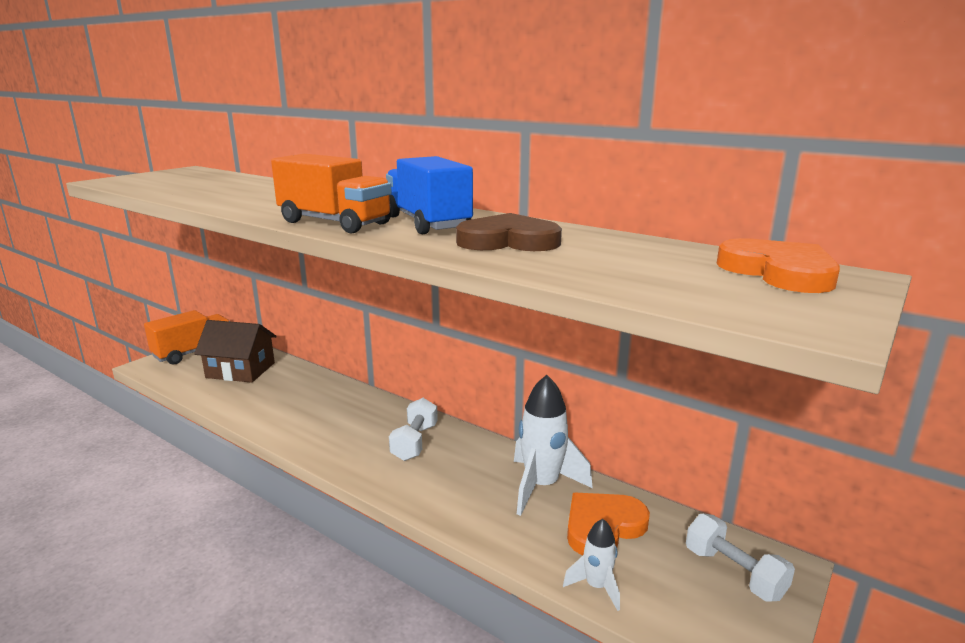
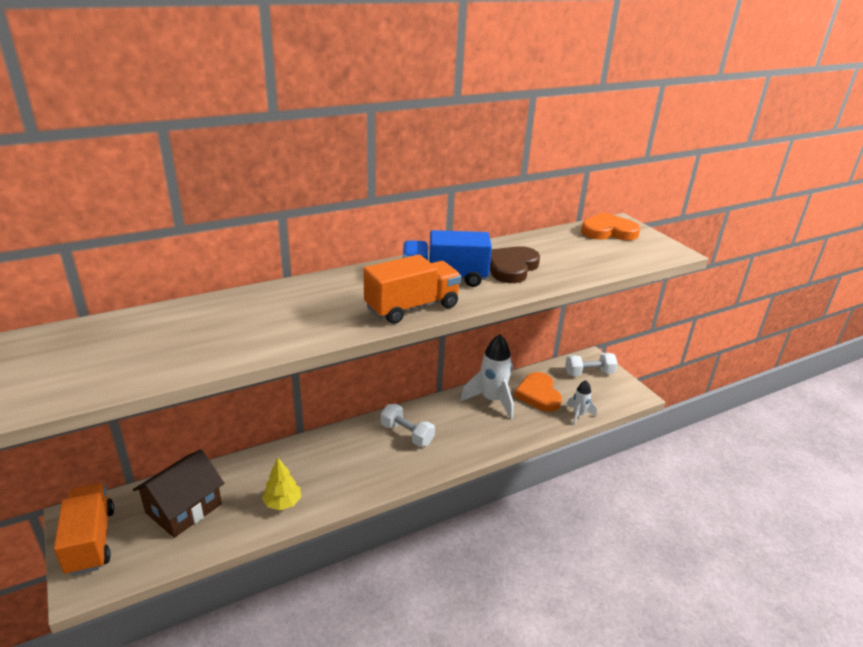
camera: 65 degrees left, 10 degrees up
none -> yellow tree [262,458,301,510]

